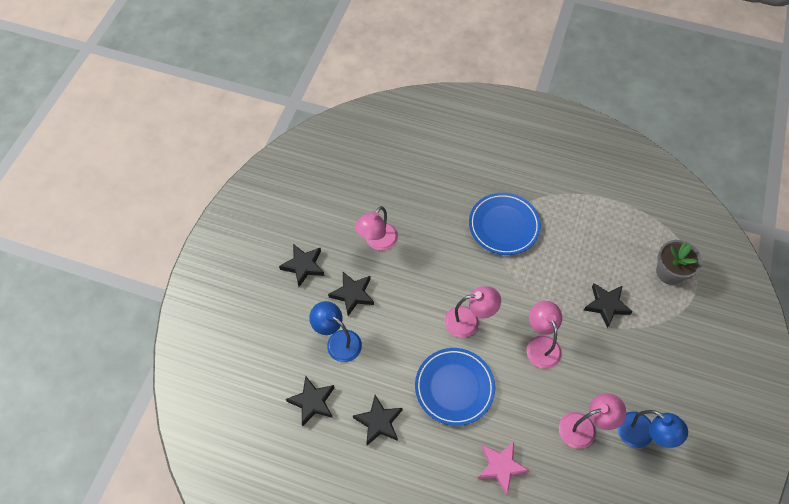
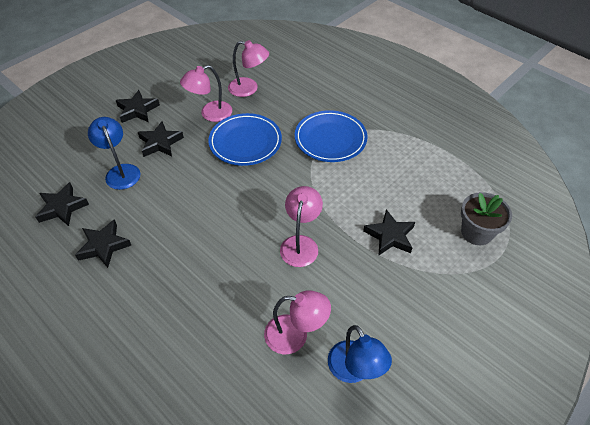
camera: 25 degrees right, 10 degrees down
blue plate [415,348,495,426] -> blue plate moved to [208,113,282,166]
pink lamp [445,286,501,338] -> pink lamp moved to [228,40,269,97]
pink star [477,441,530,495] -> none

